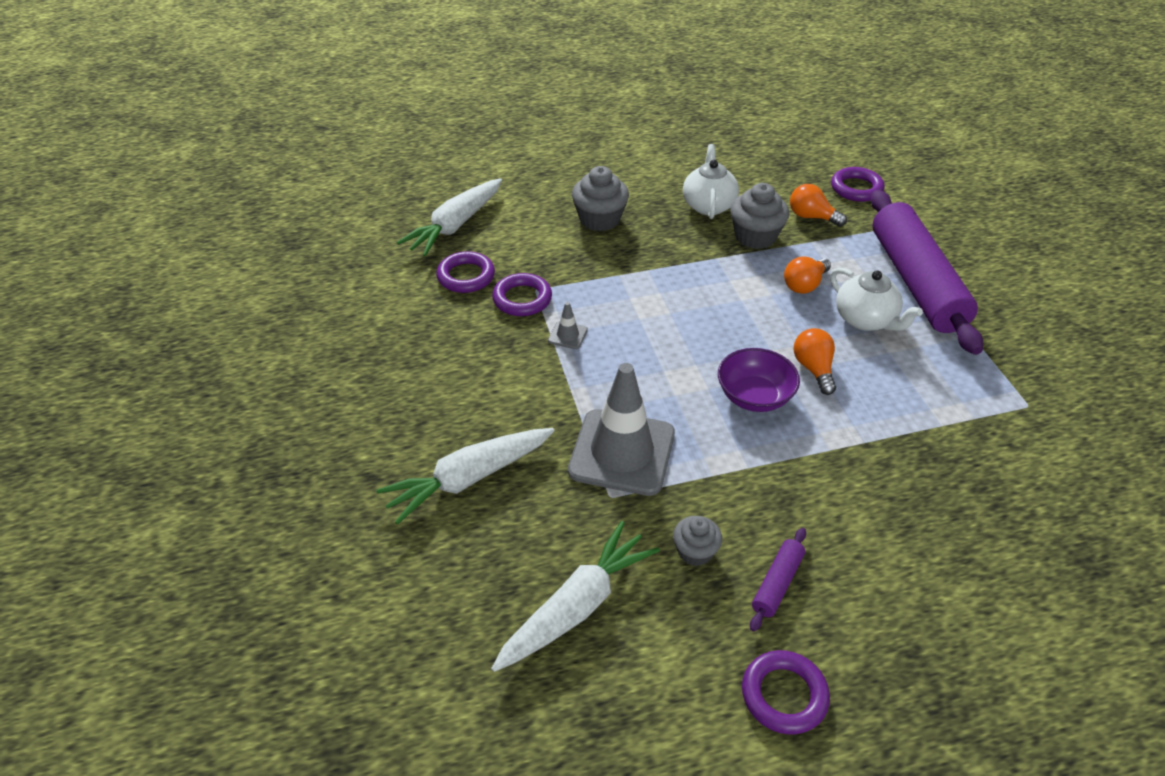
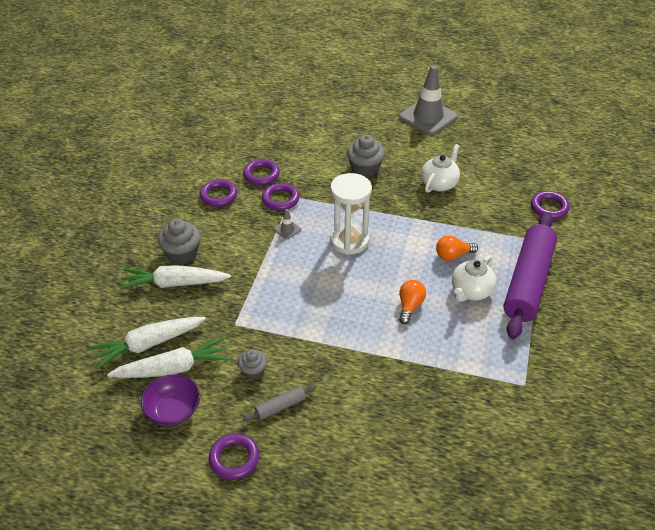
camera: 30 degrees right, 0 degrees up
white carrot [397,178,502,256] -> white carrot moved to [89,317,206,369]
grey traffic cone [568,363,675,496] -> grey traffic cone moved to [399,65,458,135]
purple bowl [718,348,800,412] -> purple bowl moved to [141,374,200,426]
grey cupcake [730,183,789,249] -> grey cupcake moved to [158,219,200,264]
purple rolling pin [750,528,806,632] -> grey rolling pin [243,385,316,422]
orange light bulb [790,184,847,227] -> none
white teapot [830,268,923,331] -> white teapot turned 45 degrees clockwise [452,255,496,302]
none -> purple ring [200,179,237,207]
none -> white hourglass [330,173,372,255]

